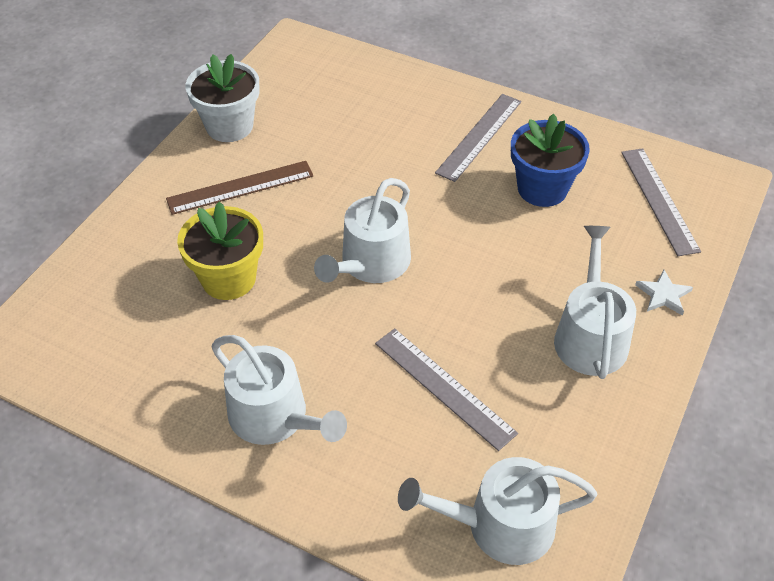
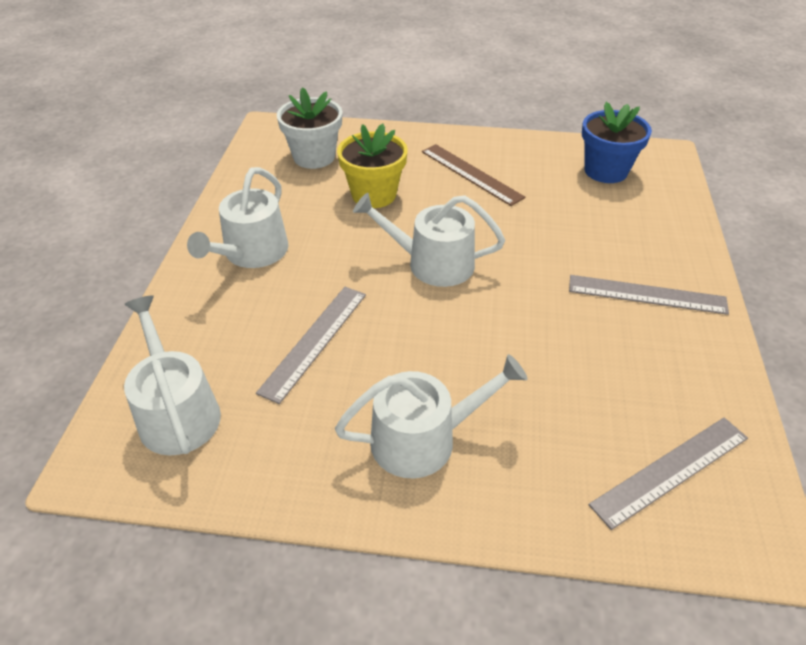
camera: 70 degrees right, 5 degrees down
white flower pot [185,54,260,142] -> white flower pot moved to [277,87,342,169]
blue flower pot [511,114,590,207] -> blue flower pot moved to [582,102,652,183]
white star [635,270,693,316] -> none

